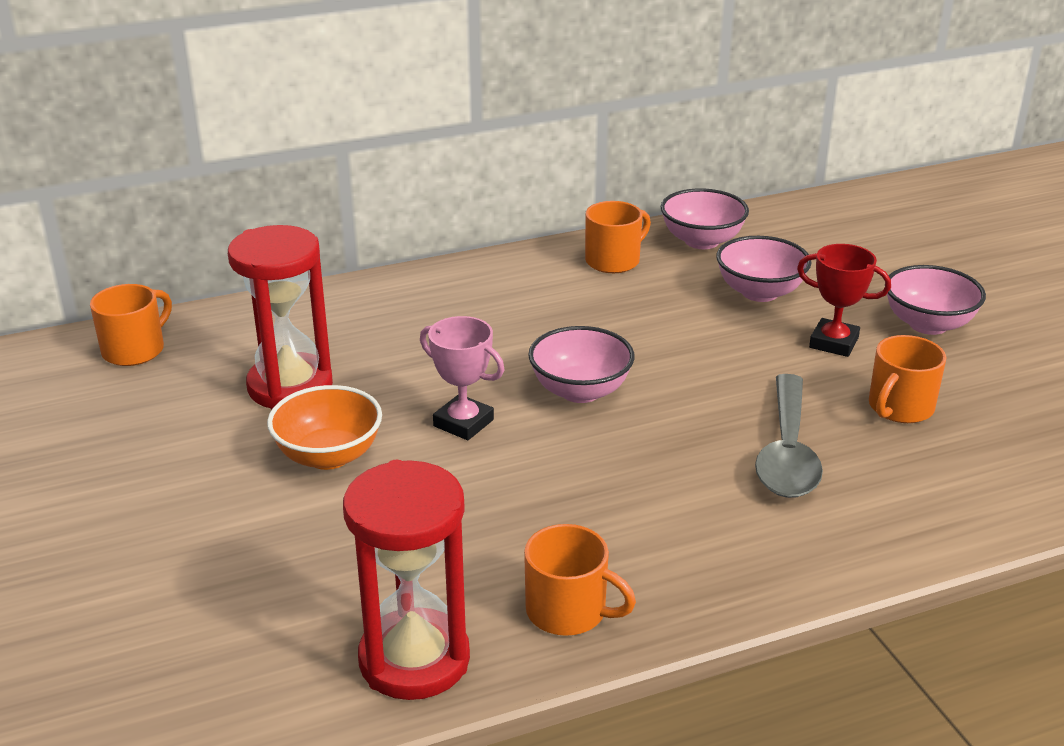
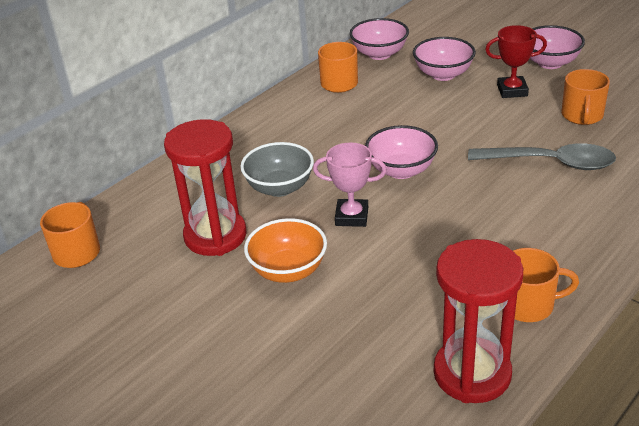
camera: 25 degrees left, 5 degrees up
grey spoon [755,374,823,498] -> grey spoon turned 60 degrees counterclockwise [468,143,616,170]
none -> grey bowl [240,142,314,197]

